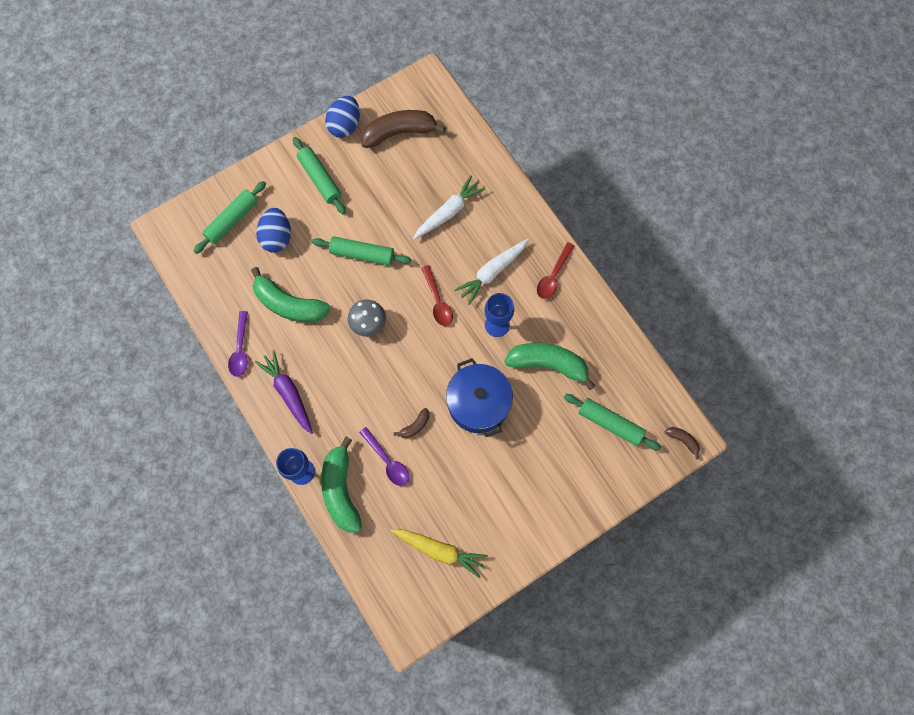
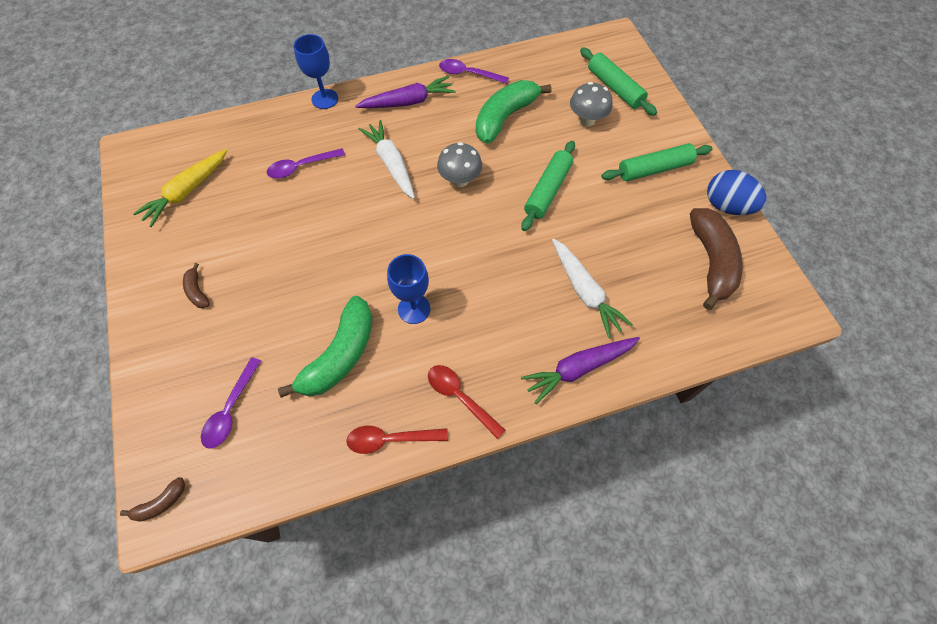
camera: 105 degrees right, 10 degrees down
blue egg [256,208,291,253] -> grey mushroom [570,82,613,126]
green banana [321,436,362,533] -> none
brown banana [394,408,429,438] -> brown banana moved to [183,263,210,308]
red spoon [422,265,453,326] -> red spoon moved to [346,426,448,454]
blue pot [446,358,513,437] -> none
white carrot [455,239,528,305] -> white carrot moved to [359,120,415,199]
green rolling pin [564,394,661,450] -> purple spoon [201,357,261,449]
none -> purple carrot [521,337,640,404]

